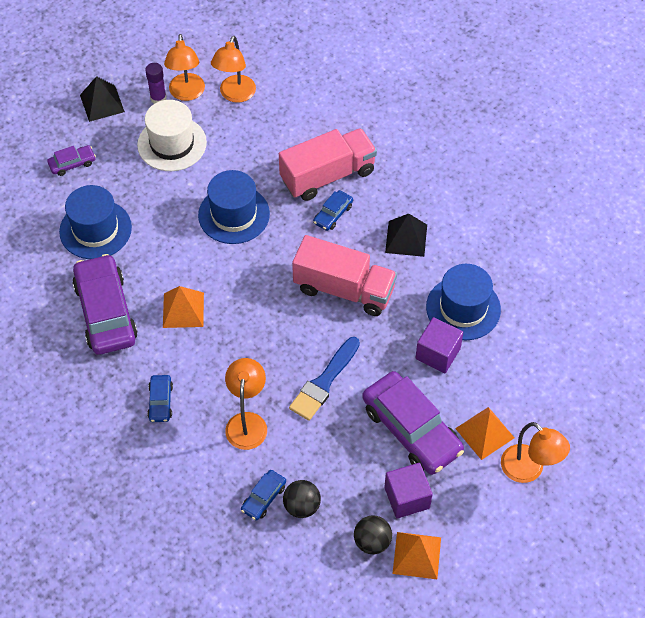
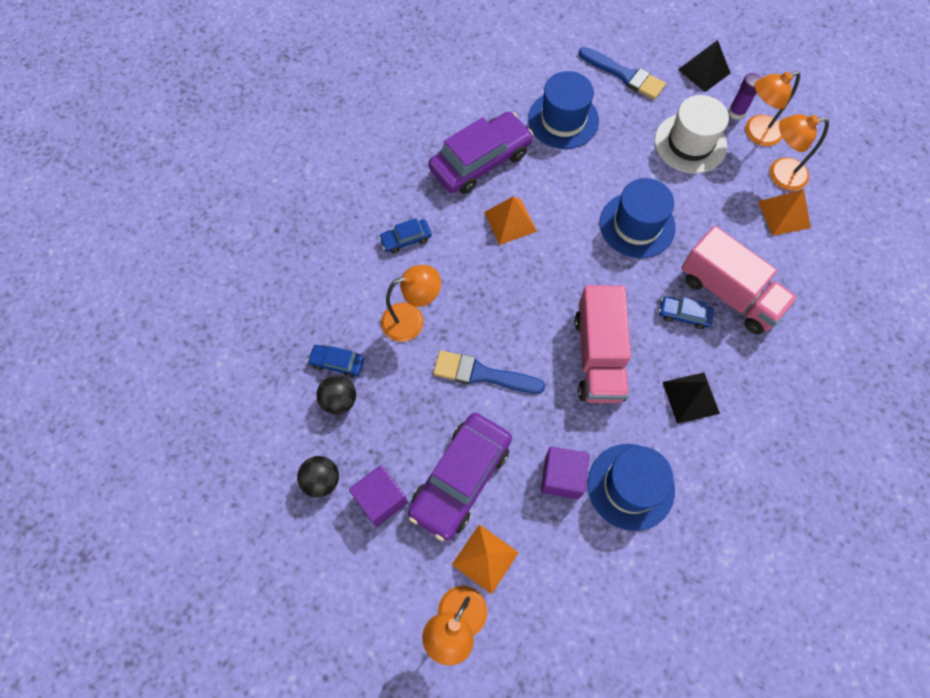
camera: 70 degrees right, 10 degrees up
purple car [47,145,96,176] -> blue brush [579,47,666,100]
orange pyramid [392,532,441,579] -> orange pyramid moved to [758,189,811,236]

